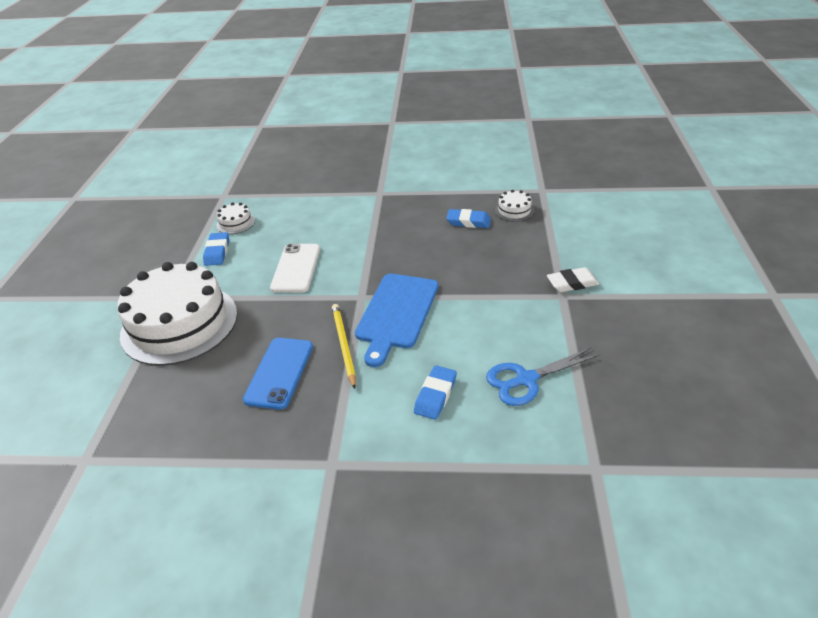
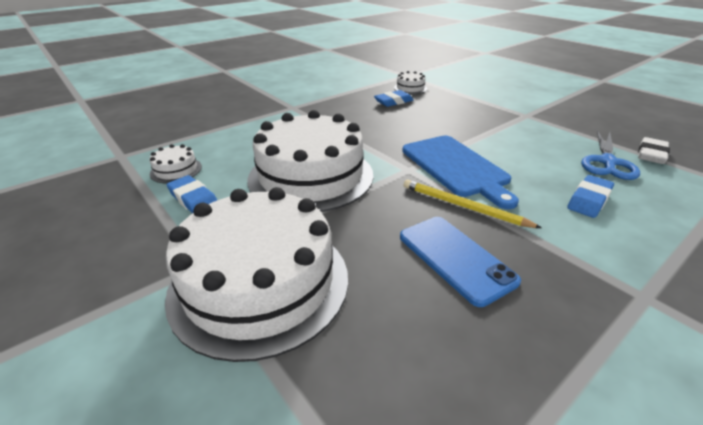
camera: 45 degrees left, 5 degrees down
white phone [270,244,320,293] -> white cake [248,110,373,212]
blue eraser [414,365,457,420] -> blue eraser turned 60 degrees clockwise [567,175,614,218]
white eraser [547,267,599,292] -> white eraser moved to [638,137,670,164]

